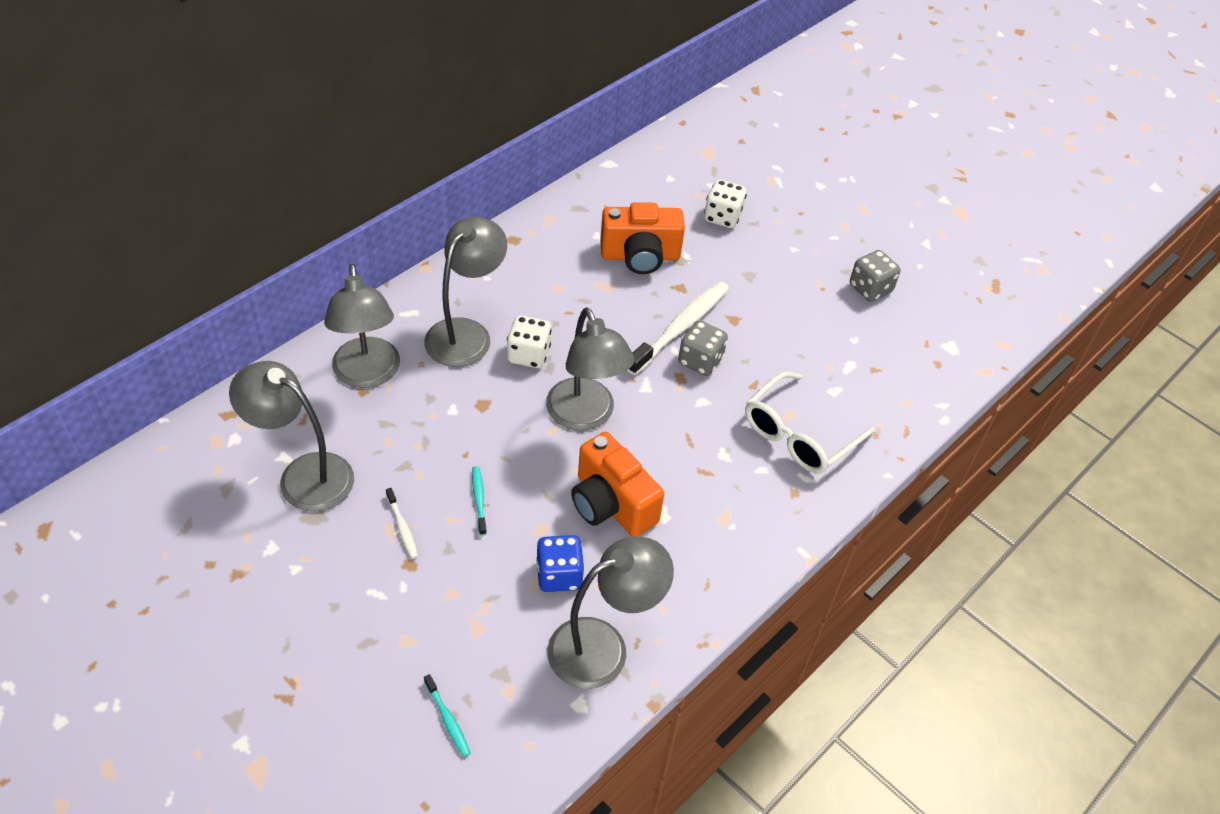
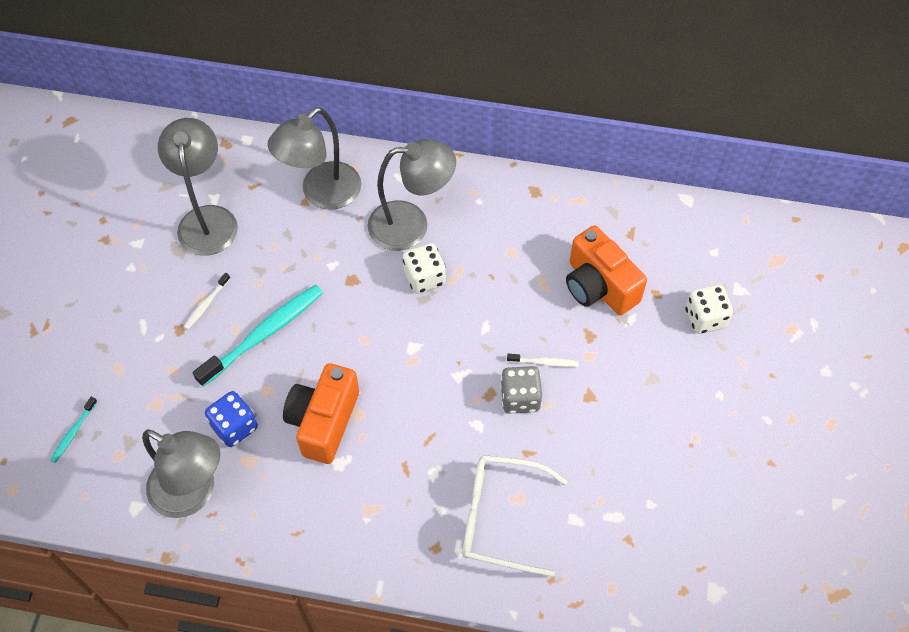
camera: 60 degrees right, 10 degrees up
turquoise toothbrush [472,466,487,535] -> turquoise toothbrush [193,285,323,387], size x2.18
grey lamp [546,307,635,431] -> none
white toothbrush [627,281,729,375] -> white toothbrush [507,354,579,367], size x0.46
grey dice [850,250,901,302] -> none

